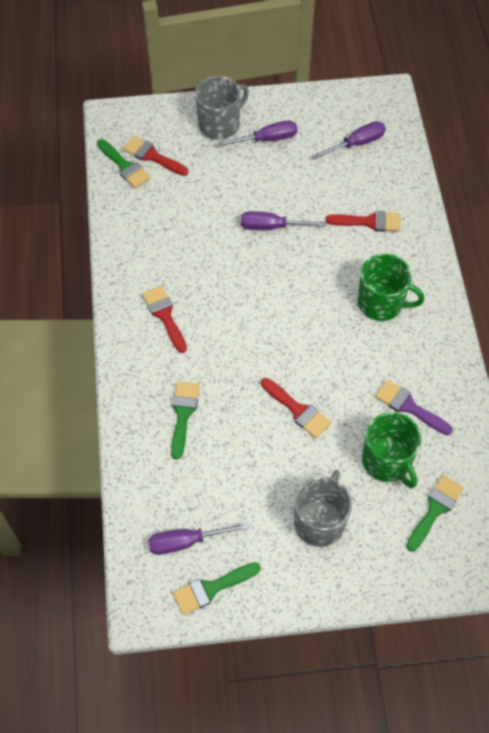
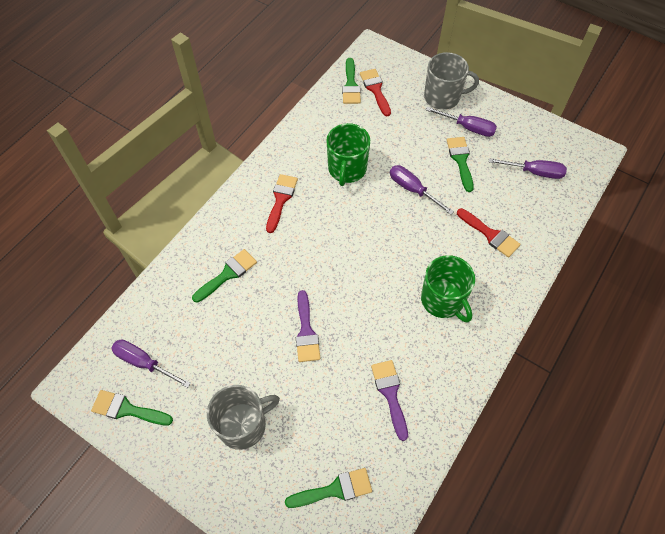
camera: 40 degrees right, 0 degrees up
red brush [261,378,331,438] -> purple brush [296,290,320,362]
green mug [362,412,421,488] -> green mug moved to [326,123,370,186]
none -> green brush [447,137,474,192]

